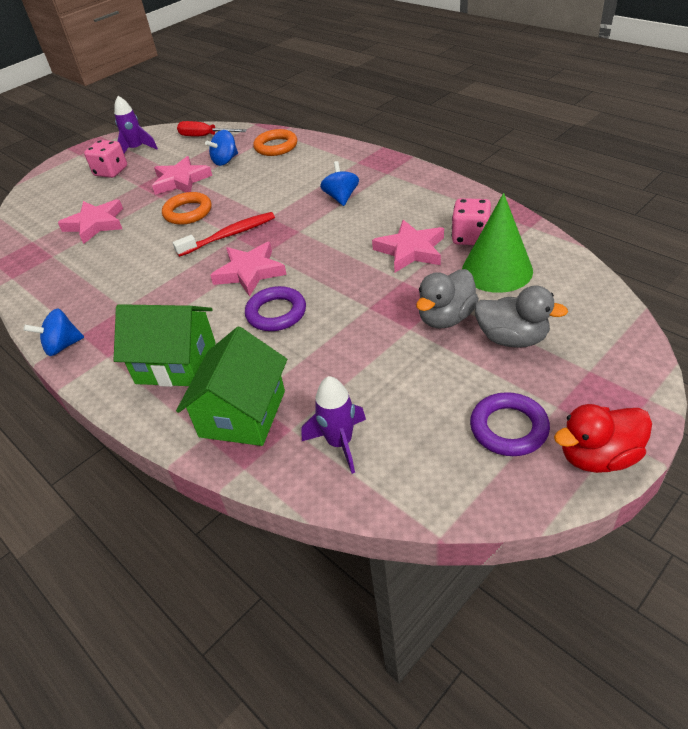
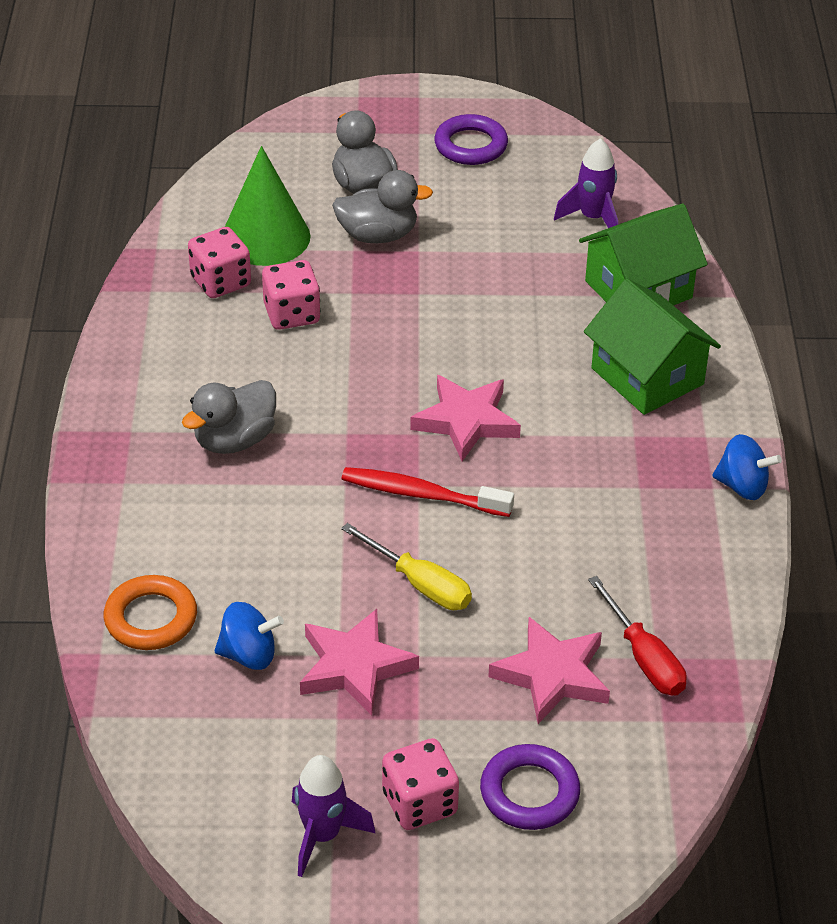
camera: 140 degrees left, 0 degrees up
orange ring [162,192,211,225] -> yellow screwdriver [341,523,472,610]
red screwdriver [177,121,247,136] -> red screwdriver moved to [588,576,687,696]
purple ring [245,286,306,331] -> purple ring moved to [480,744,580,830]
blue spinning top [320,161,359,206] -> grey duck [182,380,276,454]
pink star [372,220,444,272] -> pink dice [262,260,321,330]
red duck [554,404,652,473] -> none

